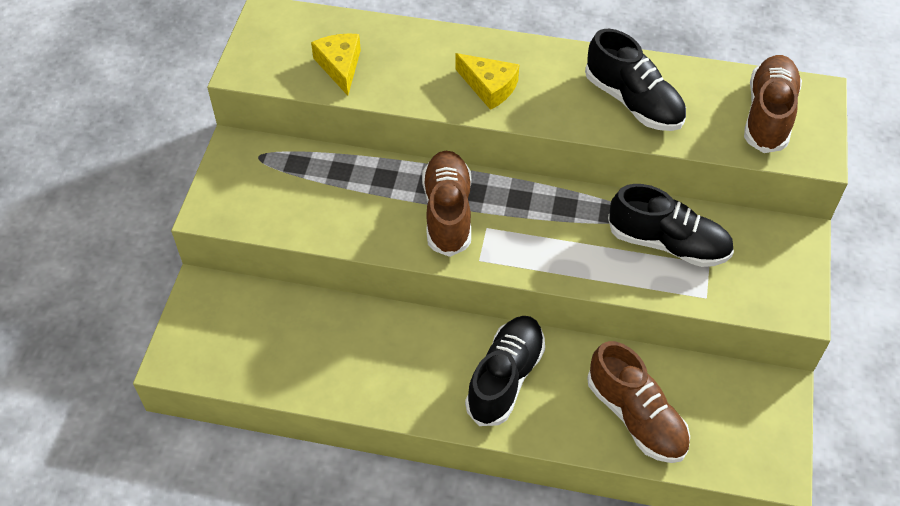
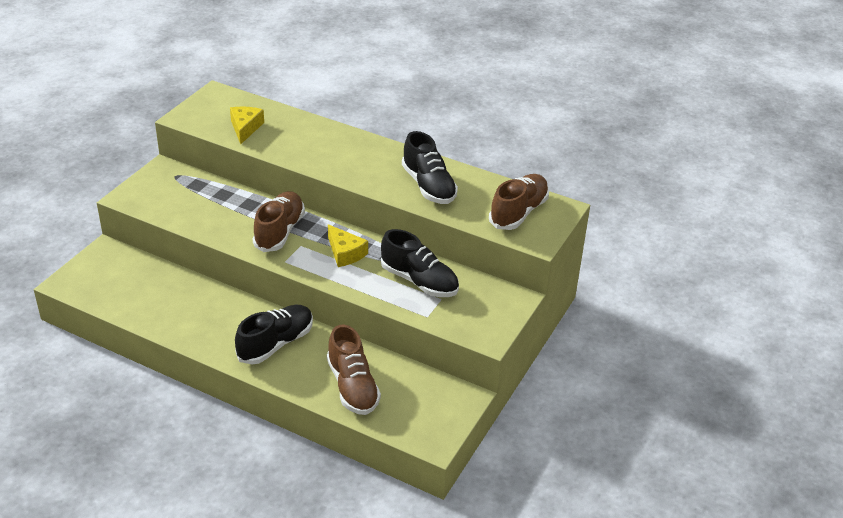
camera: 15 degrees right, 15 degrees down
yellow cheese [455,53,519,110] -> yellow cheese moved to [328,224,368,267]

